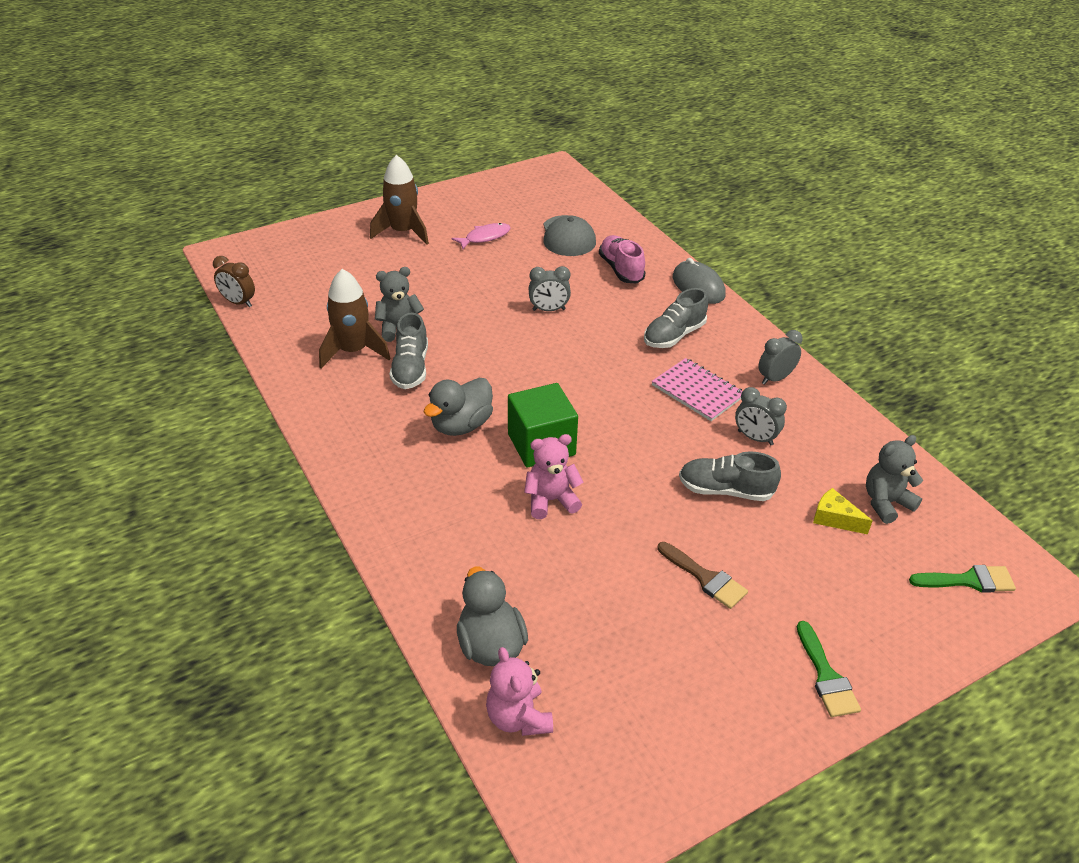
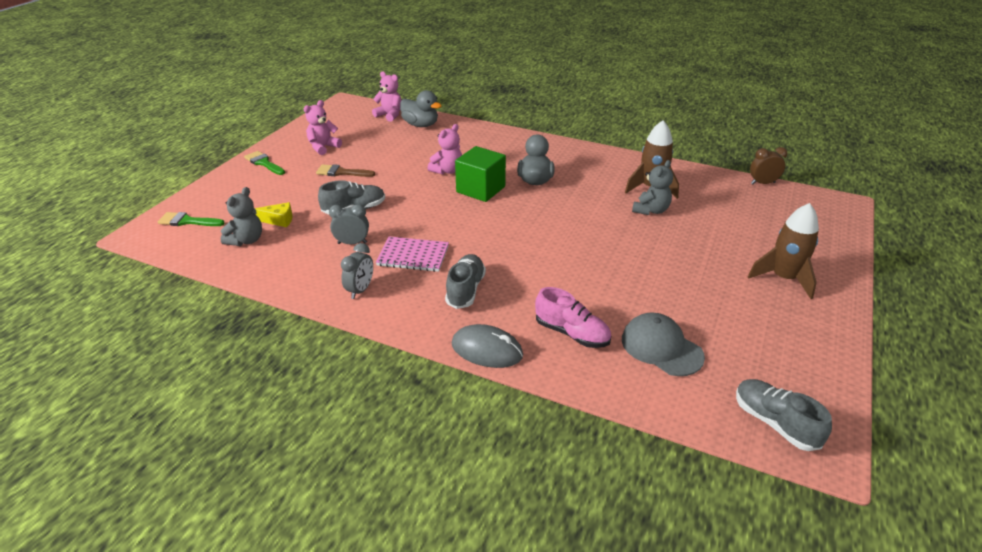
camera: 145 degrees right, 5 degrees down
grey shoe [390,313,428,389] -> grey shoe moved to [736,379,832,451]
pink fish [452,223,511,249] -> none
grey clock [528,266,571,311] -> none
green brush [909,565,1016,592] -> green brush turned 45 degrees clockwise [158,212,225,226]
none -> pink teddy bear [304,100,342,155]

